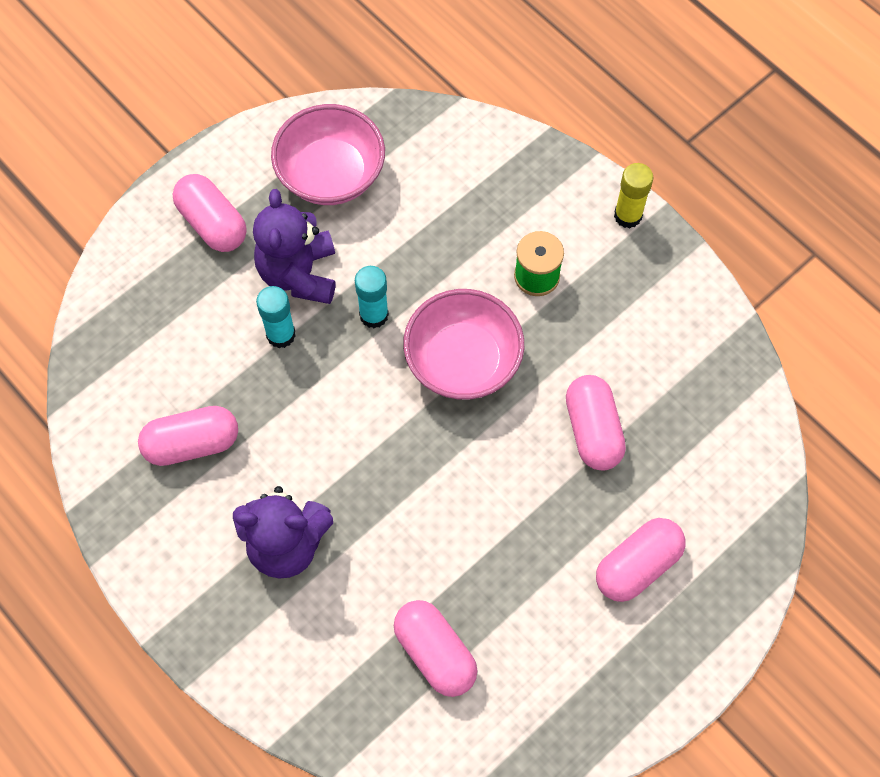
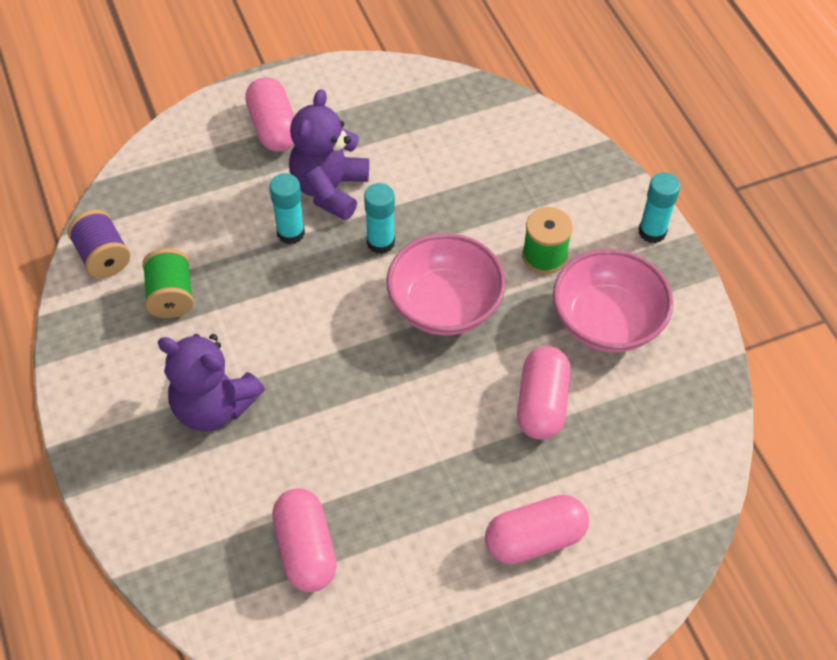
camera: 20 degrees right, 10 degrees down
pink capsule [138,406,238,466] -> green spool [142,248,194,318]
pink bowl [271,104,385,205] -> pink bowl moved to [553,249,673,353]
yellow glue stick [614,163,653,228] -> turquoise glue stick [639,172,681,243]
none -> purple spool [67,210,130,278]

